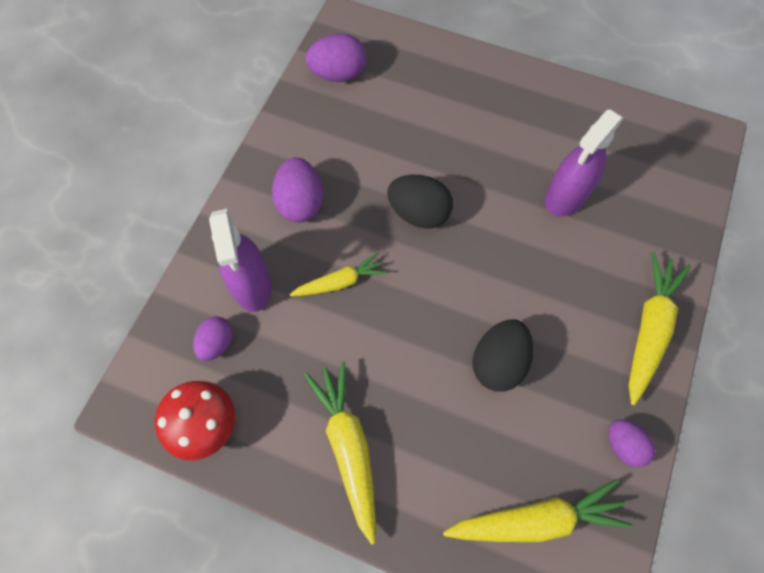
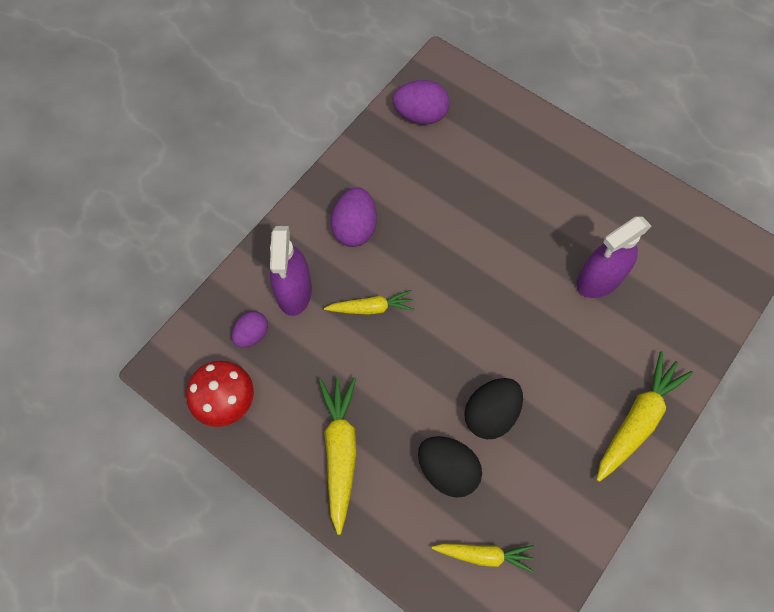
camera: 15 degrees right, 0 degrees up
black egg [387,175,453,229] -> black egg moved to [418,436,482,498]
yellow carrot [443,479,632,542] -> yellow carrot [432,543,534,572], size x0.62
purple egg [608,419,655,468] -> none

